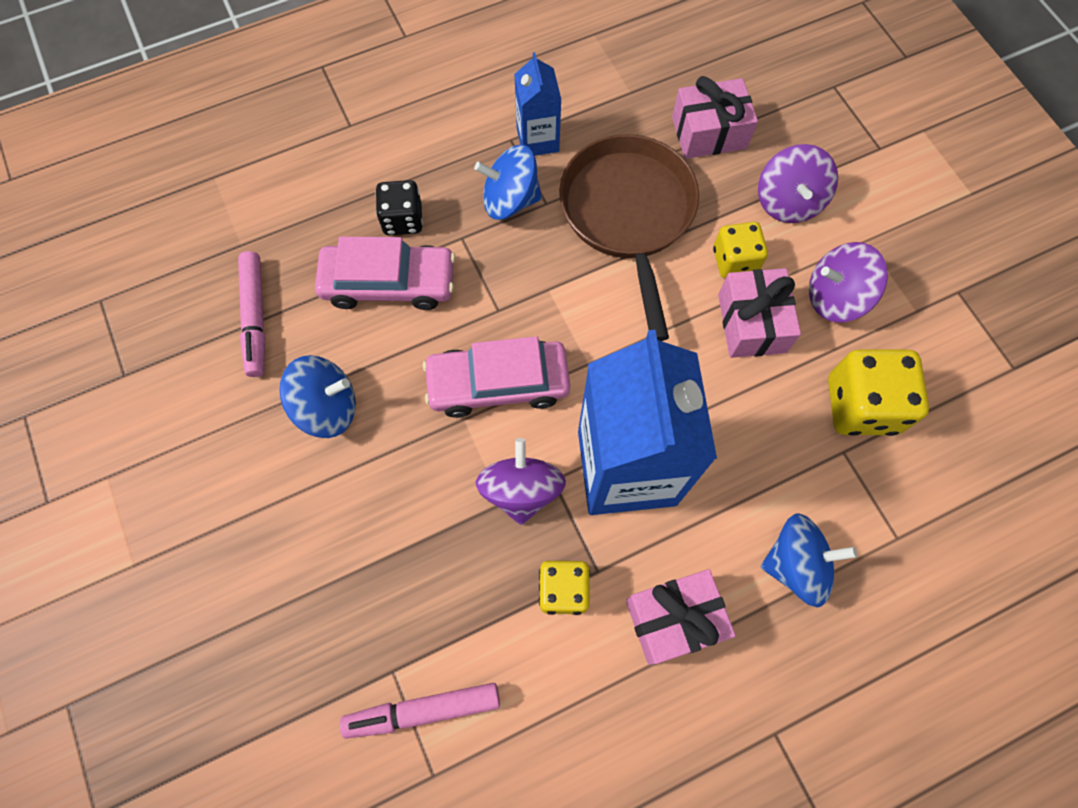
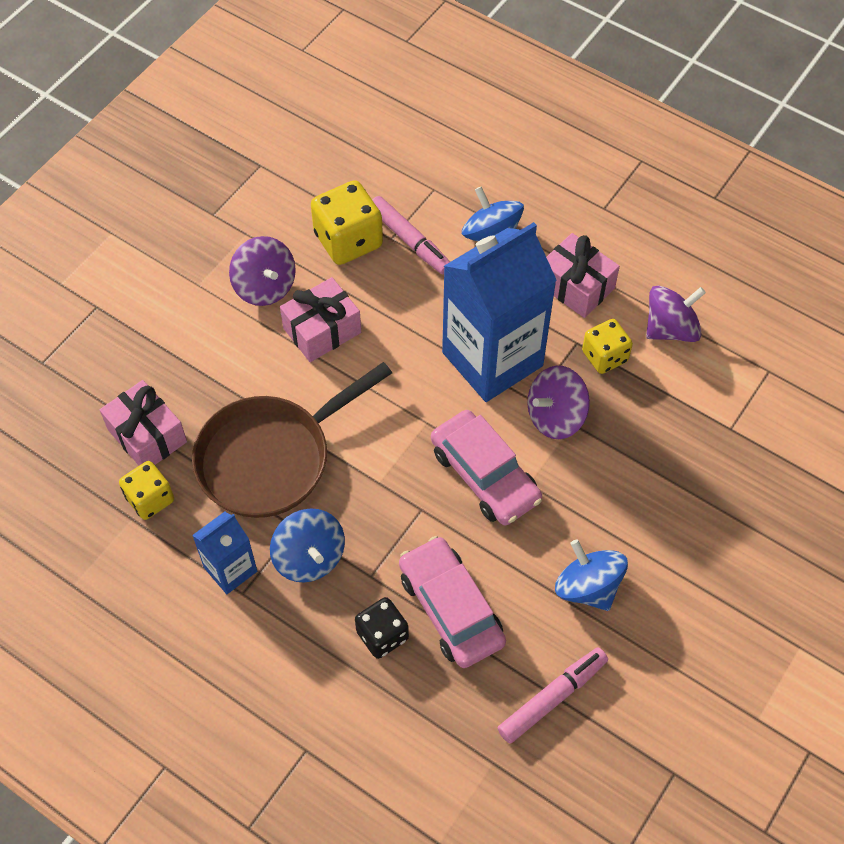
camera: 120 degrees left, 10 degrees down
pink marker [340,683,500,739] -> pink marker moved to [372,196,450,274]
yellow dice [713,222,768,278] -> yellow dice moved to [119,461,174,520]
purple spinning top [758,144,838,223] -> purple spinning top moved to [646,285,706,342]

